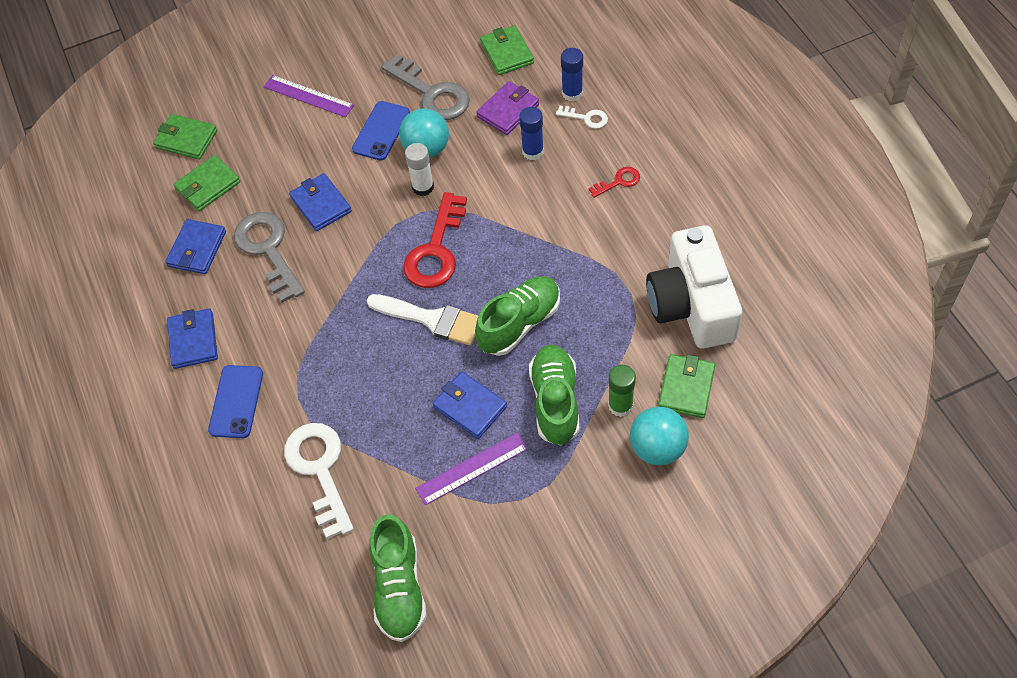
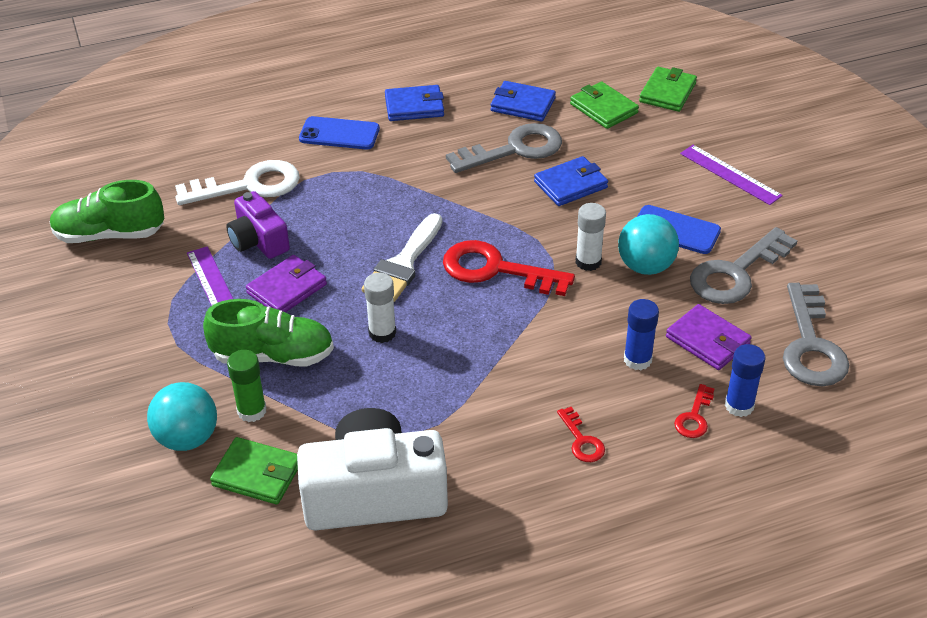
camera: 90 degrees right, 15 degrees down
purple ruler [264,75,354,117] -> purple ruler turned 75 degrees counterclockwise [680,145,783,205]
blue wallet [432,371,507,439] -> purple wallet [246,255,327,312]
green shoe [475,276,560,356] -> white glue stick [364,273,396,343]
green wallet [480,25,534,75] -> grey key [783,283,849,386]
white key [556,106,608,129] -> red key [674,384,715,438]
none -> purple camera [226,191,290,259]

